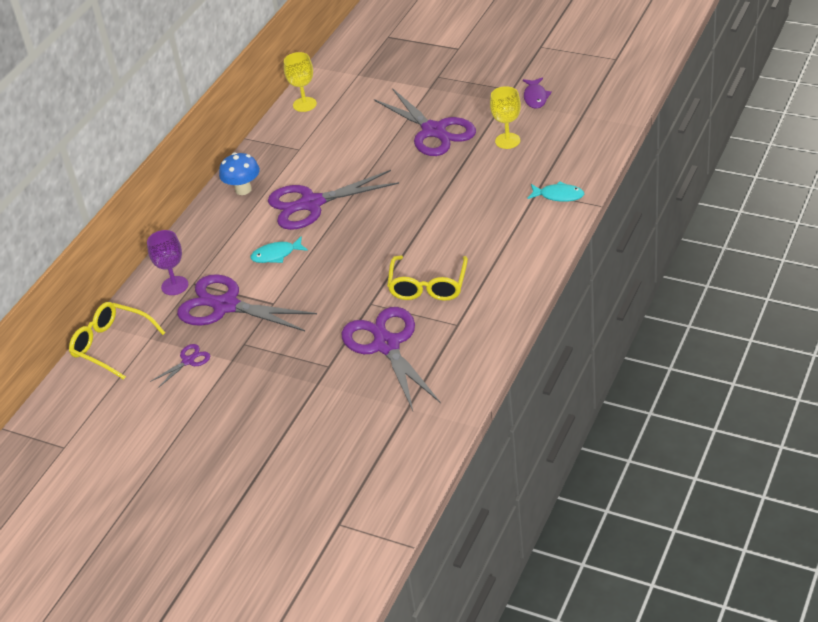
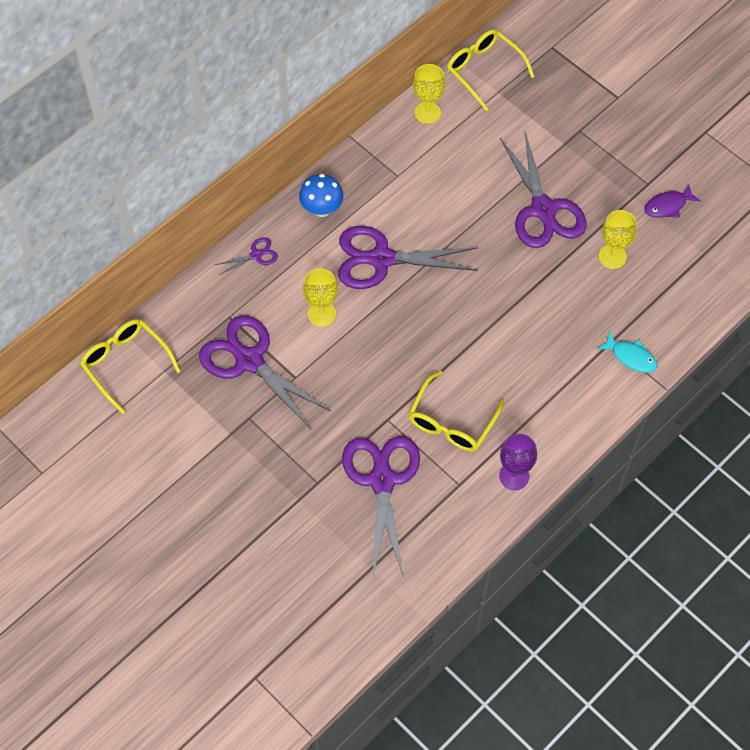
camera: 15 degrees right, 20 degrees up
purple goblet [147,230,188,295] -> purple goblet moved to [499,434,537,490]
purple scissors [150,344,210,388] -> purple scissors moved to [215,237,278,275]
turquoise fish [250,236,308,263] -> yellow goblet [303,268,338,327]
purple fish [523,78,552,109] -> purple fish turned 45 degrees clockwise [644,184,701,218]
none -> yellow glasses [447,29,535,111]

